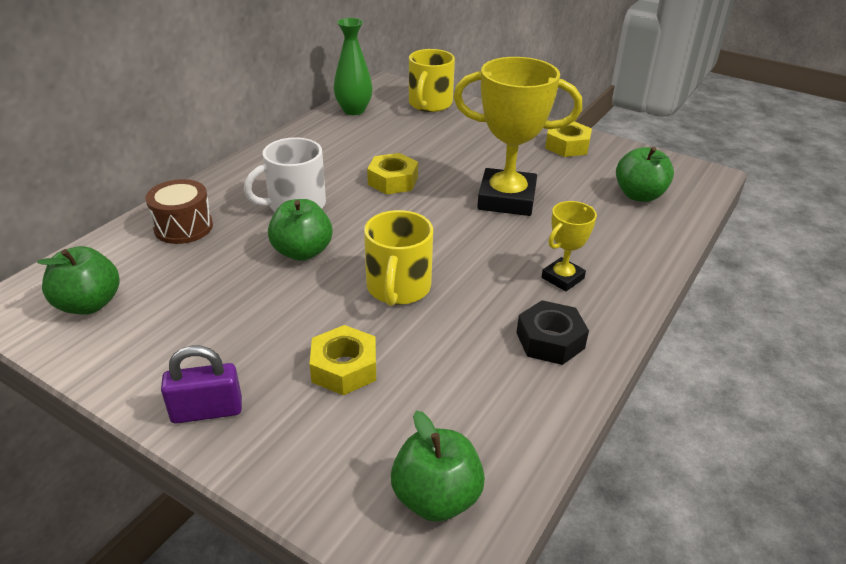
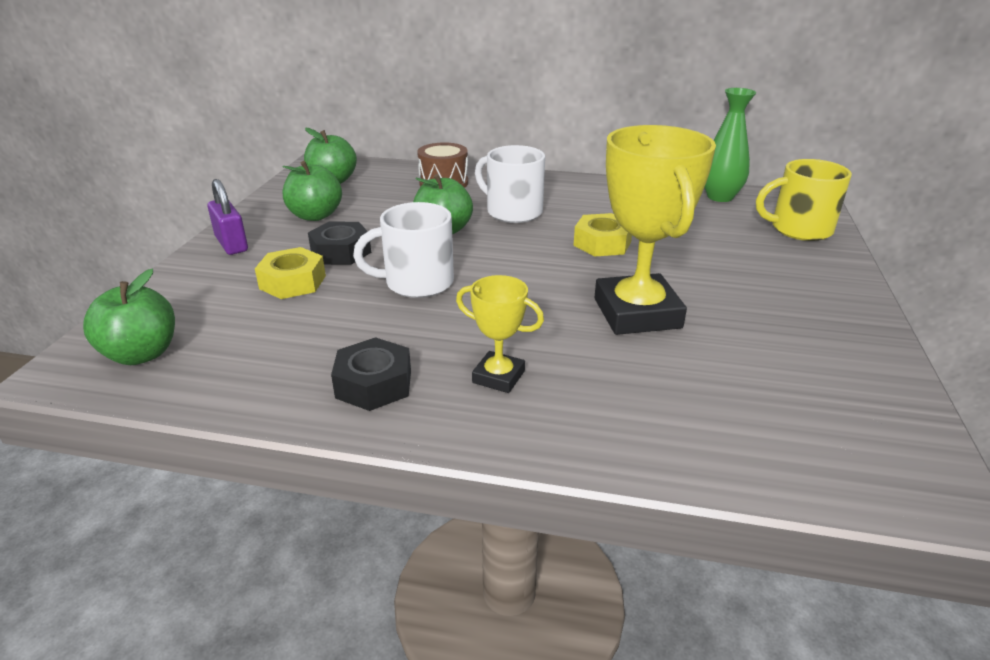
camera: 70 degrees right, 5 degrees down
yellow mug [364,210,433,306] -> white mug [353,202,454,298]
yellow nut [545,121,592,157] -> none
green apple [616,147,674,202] -> green apple moved to [283,161,342,221]
none -> black nut [308,221,371,265]

